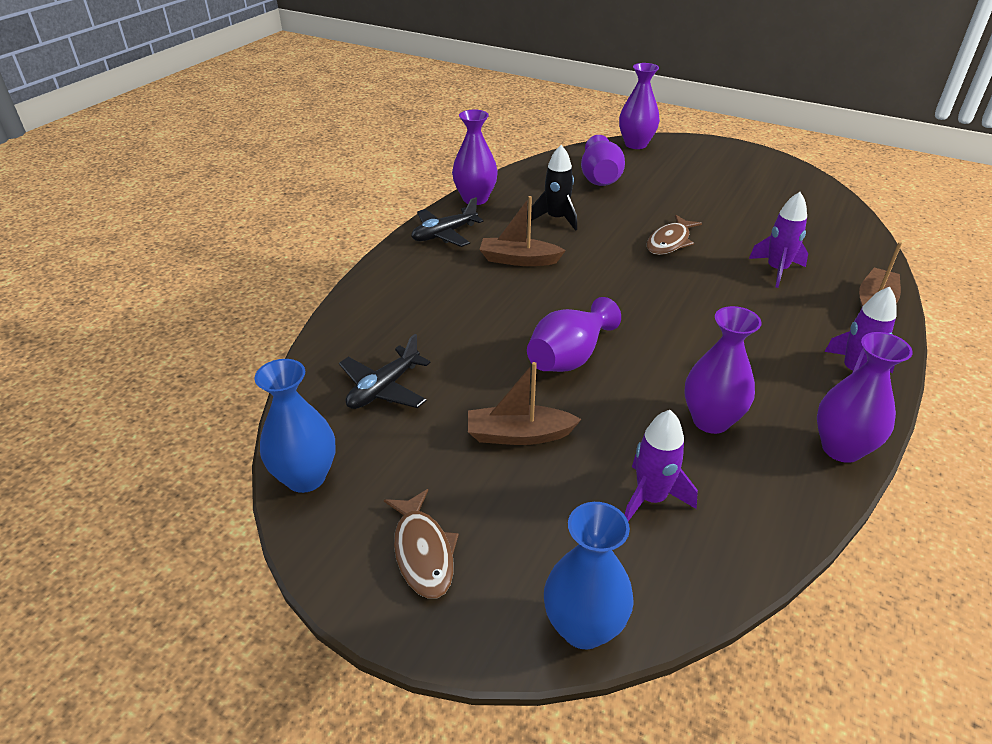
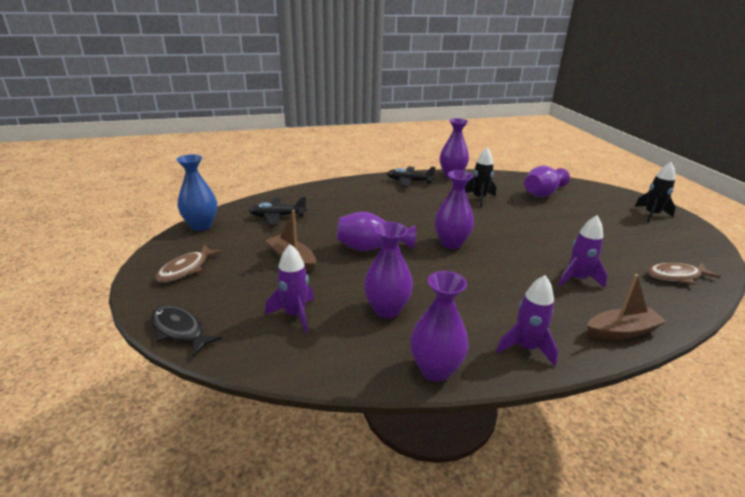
camera: 45 degrees right, 10 degrees down
brown boat [480,196,566,266] -> none
blue vase [544,502,634,649] -> black fish [151,306,222,357]
purple vase [619,63,660,149] -> purple vase moved to [435,170,474,249]
brown fish [647,215,702,255] -> brown fish moved to [647,263,721,285]
none -> black rocket [634,162,676,222]

